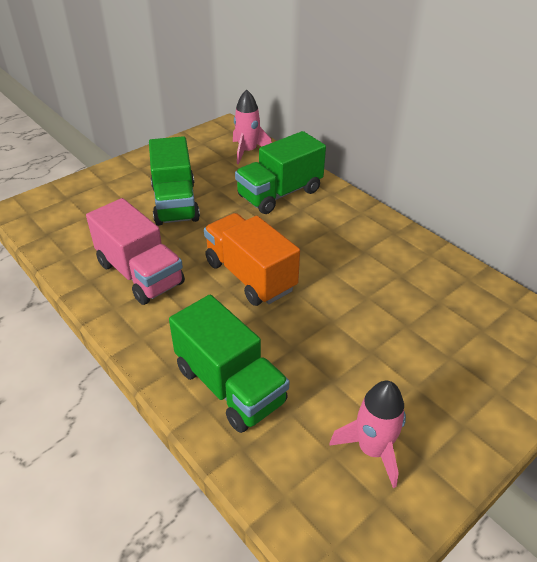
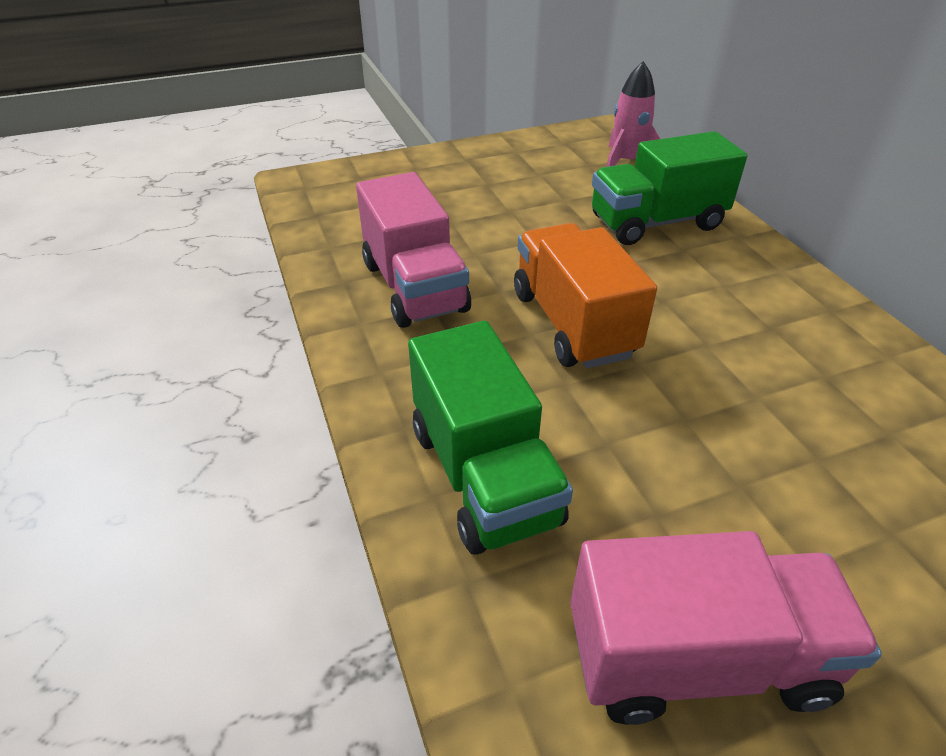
camera: 20 degrees right, 0 degrees up
green truck [149,136,200,226] -> none
pink rocket [329,381,406,488] -> pink truck [570,531,882,725]

